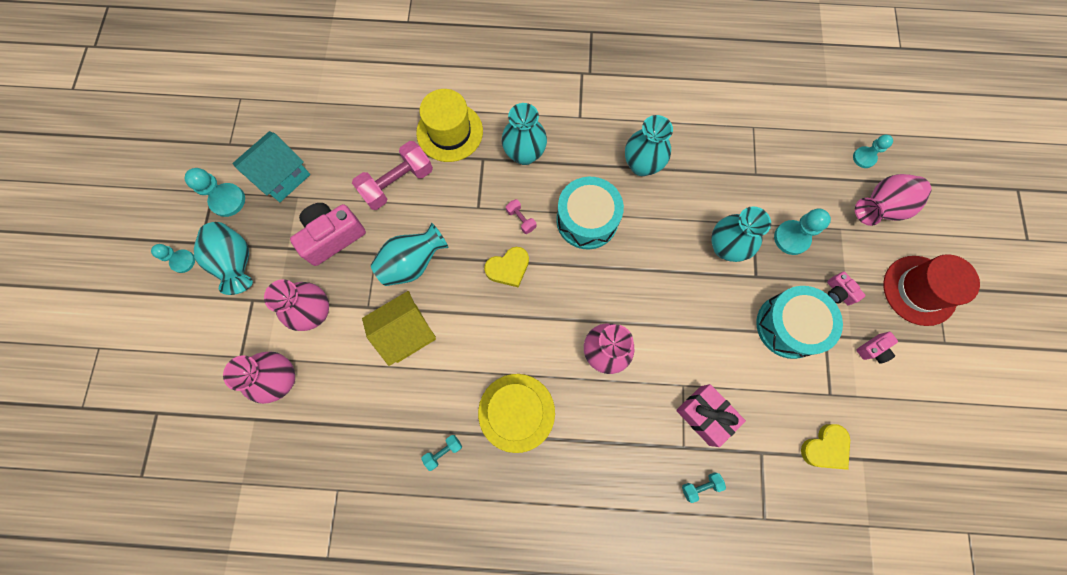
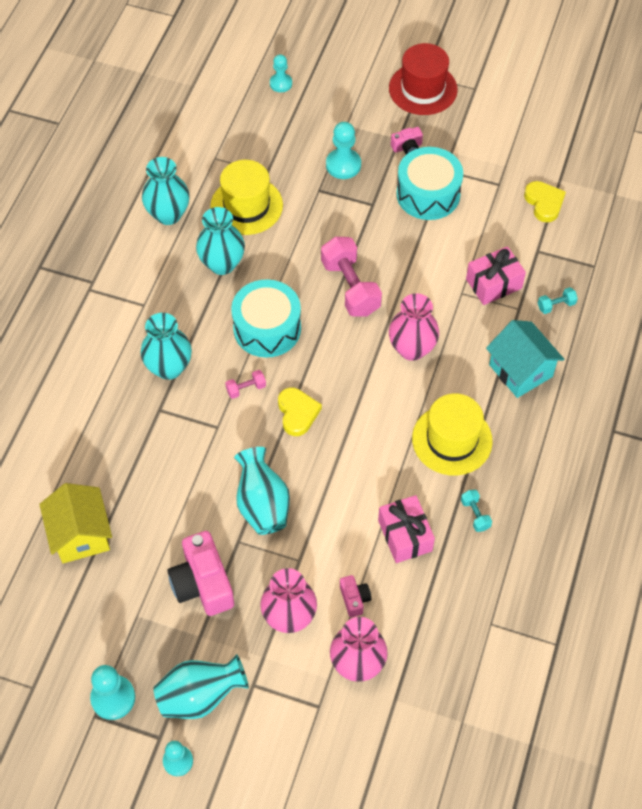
camera: 75 degrees left, 15 degrees down
turquoise house [232,131,310,202] -> turquoise house moved to [486,320,564,398]
pink dumbbell [352,141,433,210] -> pink dumbbell moved to [321,237,382,317]
yellow house [362,291,436,366] -> yellow house moved to [39,483,112,563]
yellow hat [416,89,483,162] -> yellow hat moved to [210,160,283,235]
turquoise dumbbell [682,472,726,503] -> turquoise dumbbell turned 75 degrees clockwise [538,287,578,314]
turquoise vase [711,207,771,262] -> turquoise vase moved to [142,157,190,225]
pink vase [855,174,931,226] -> none
pink camera [856,332,898,364] -> pink camera moved to [340,575,371,617]
none -> pink gift [378,495,435,563]

